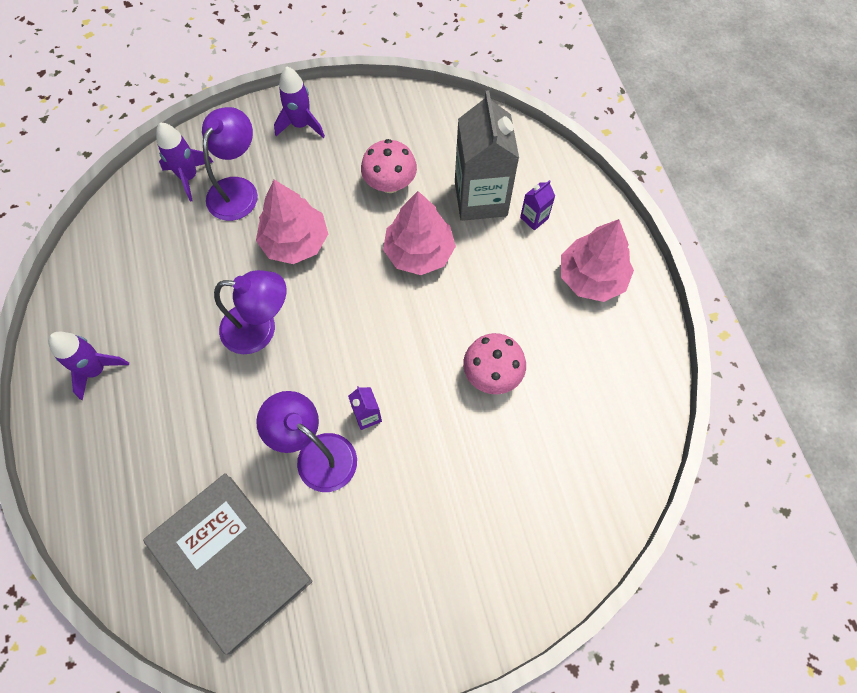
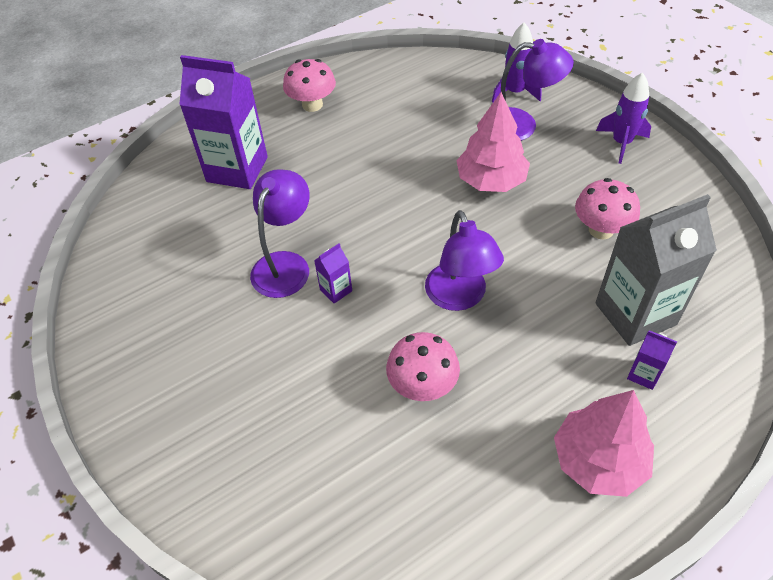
camera: 75 degrees right, 15 degrees down
purple rocket [48,332,129,400] -> pink mushroom [283,59,336,112]
grey book [143,473,313,655] -> none
purple lamp [214,270,286,354] -> purple lamp moved to [425,210,504,311]
pink tree [383,191,456,275] -> none
none -> purple carton [179,55,268,189]

